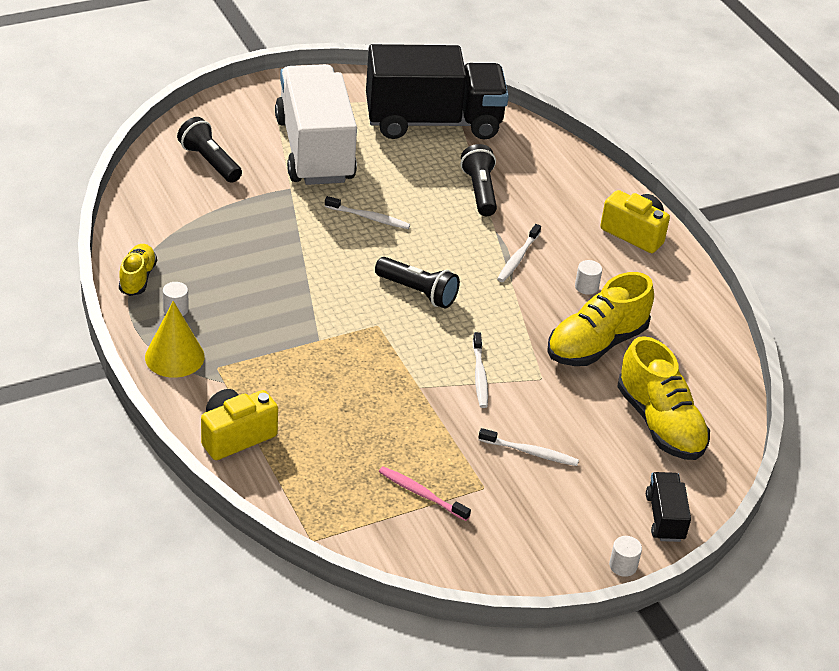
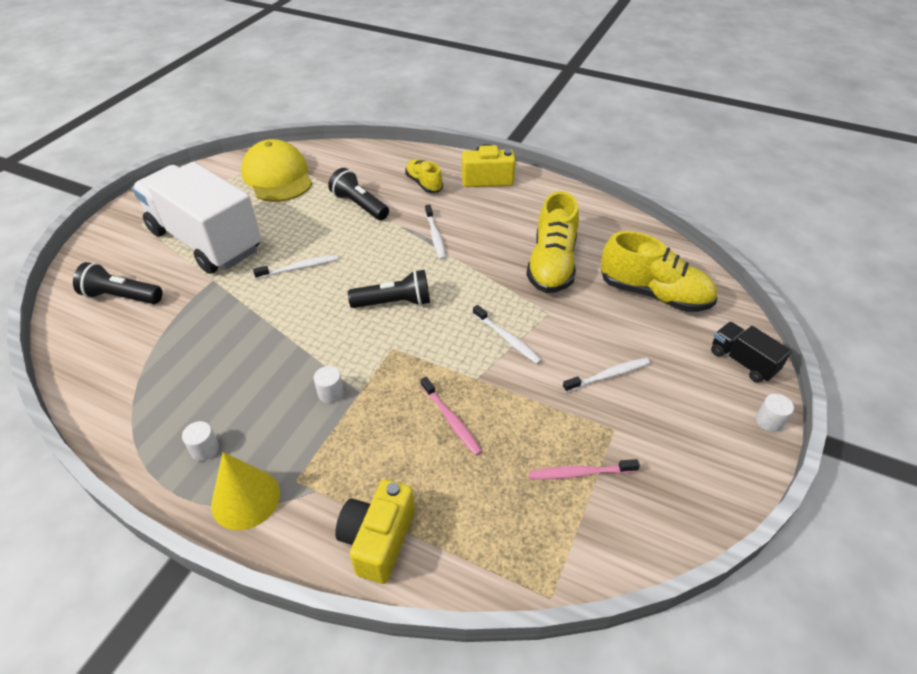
camera: 35 degrees left, 5 degrees up
yellow shoe [119,244,157,296] -> yellow shoe moved to [405,159,443,193]
black truck [366,44,509,140] -> yellow cap [241,139,312,202]
white cylinder [575,260,602,295] -> white cylinder moved to [314,366,344,403]
none -> pink toothbrush [421,377,482,456]

